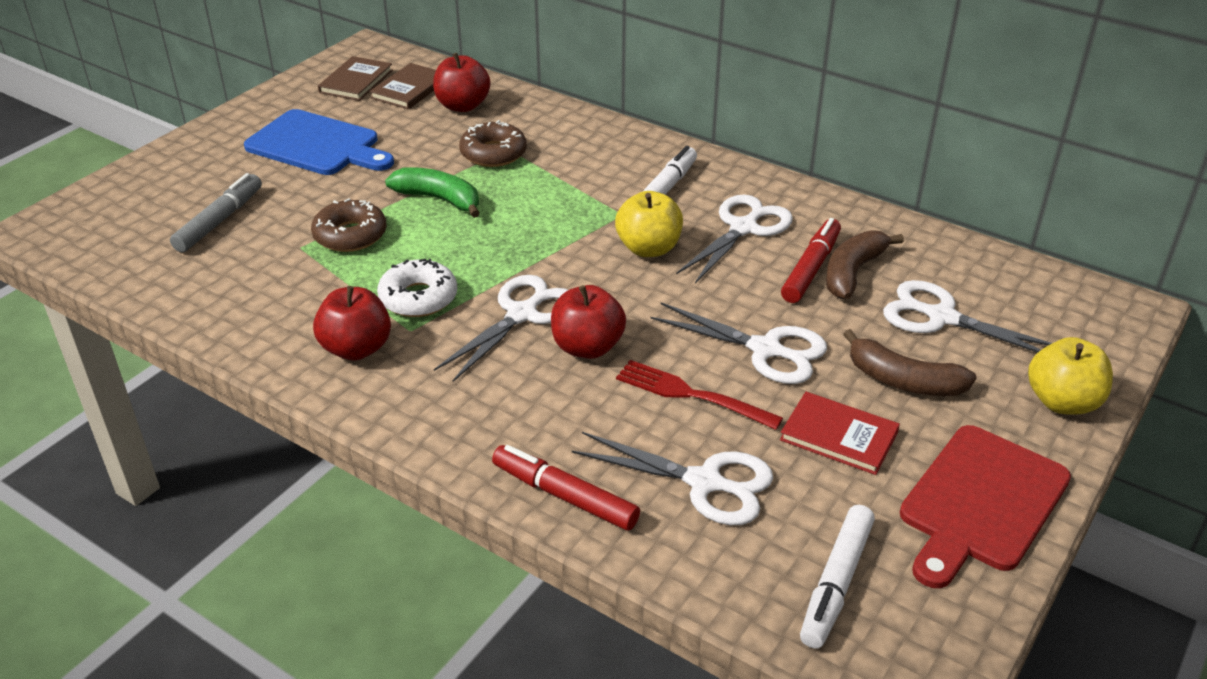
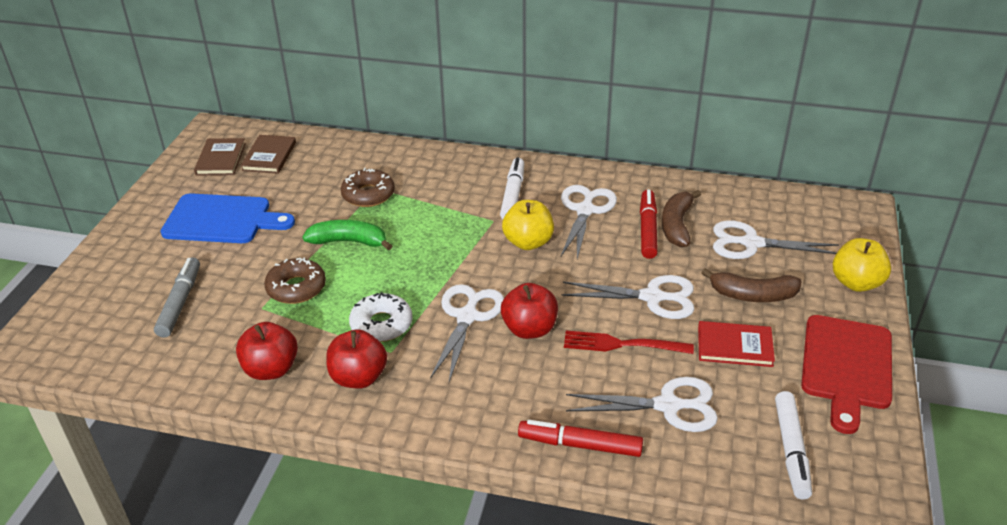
camera: 20 degrees left, 0 degrees up
red apple [433,53,491,112] -> red apple moved to [236,322,298,380]

